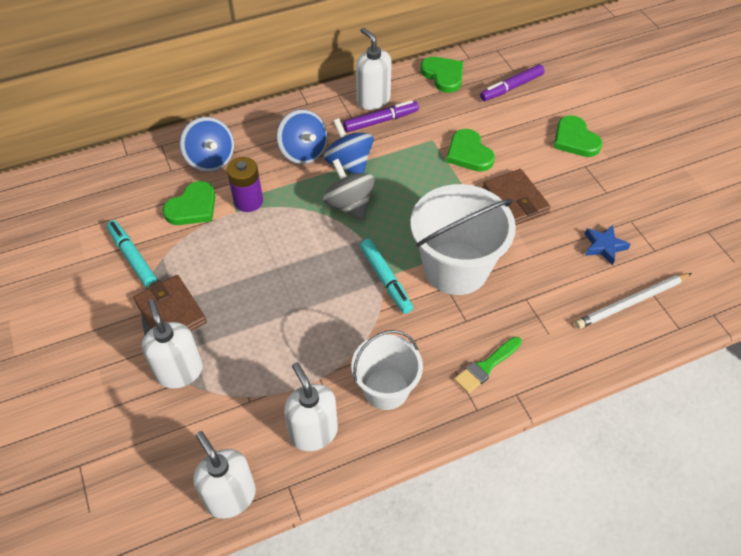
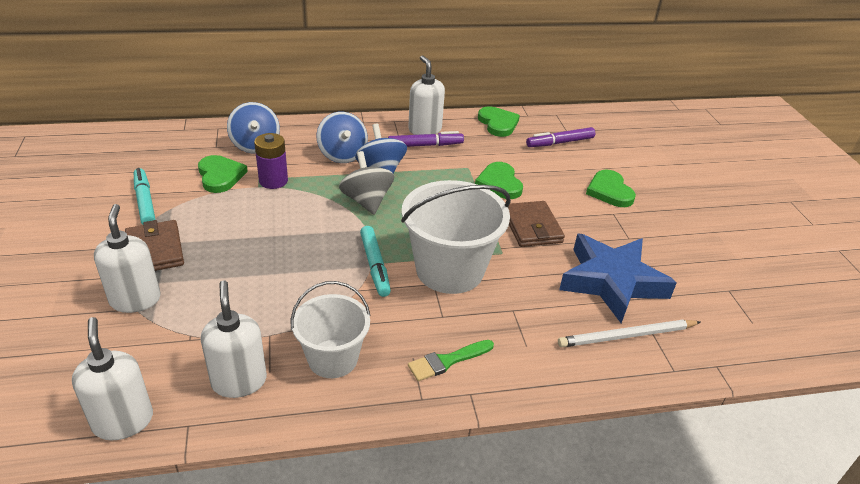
camera: 10 degrees right, 15 degrees down
green heart [162,181,215,225] -> green heart turned 75 degrees counterclockwise [198,155,248,193]
blue star [585,225,631,266] -> blue star [559,234,677,323], size x2.28

